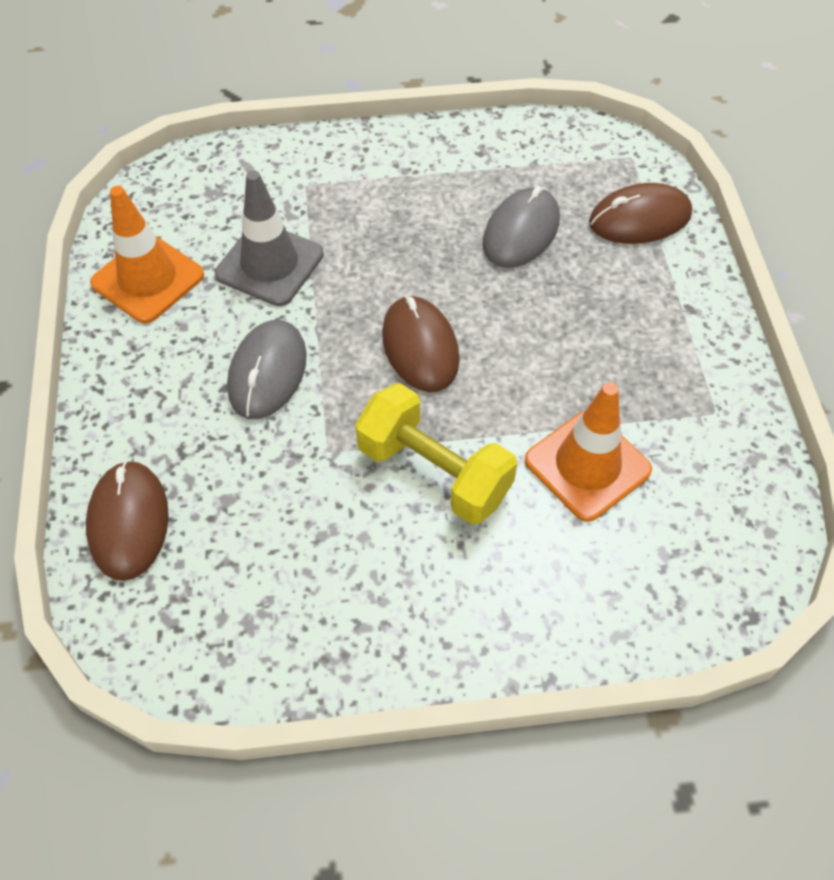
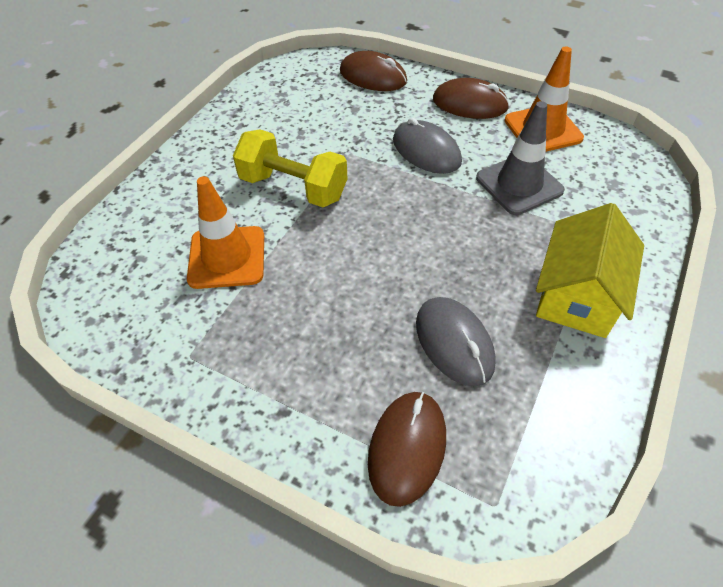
camera: 125 degrees right, 5 degrees down
yellow dumbbell [355,383,517,525] -> yellow dumbbell turned 45 degrees clockwise [233,130,348,207]
brown mouse [382,296,460,392] -> brown mouse moved to [433,78,509,119]
none -> yellow house [536,203,644,338]

